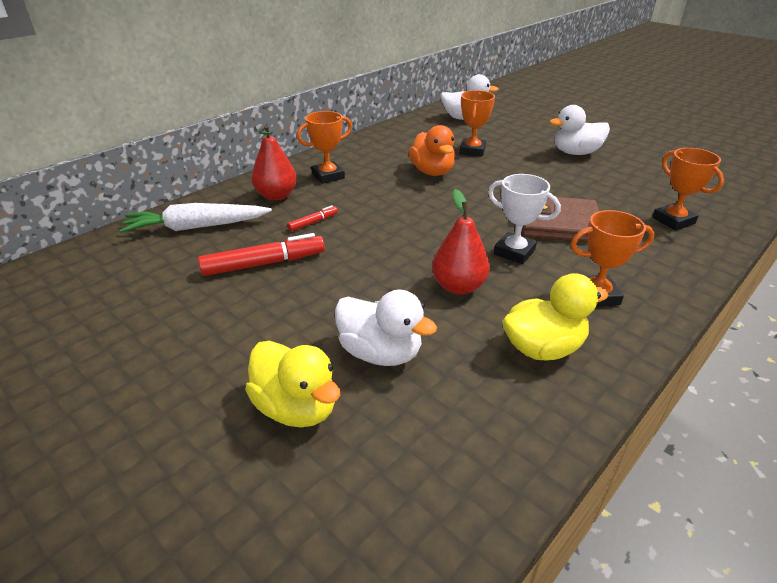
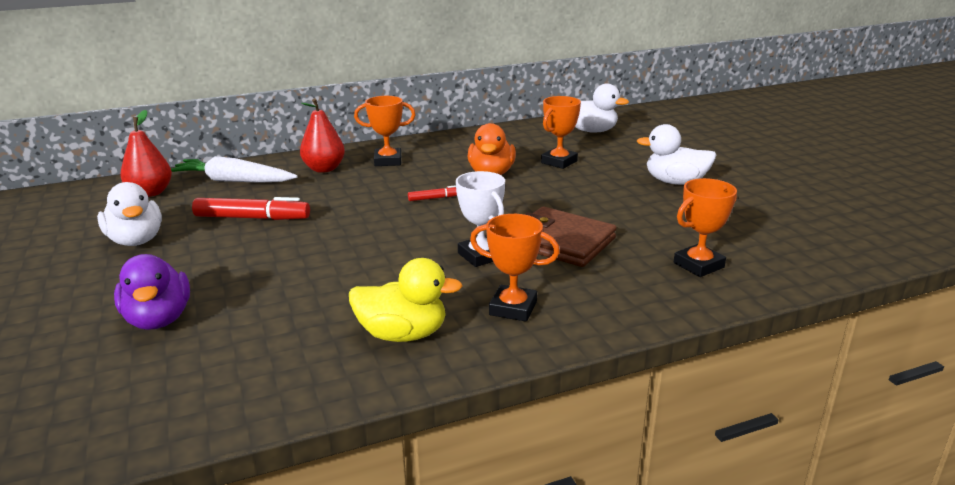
camera: 25 degrees right, 10 degrees down
yellow duck [245,341,340,427] -> purple duck [114,254,190,330]
red marker [287,205,338,232] -> red marker moved to [408,185,457,201]
white duck [335,290,437,366] -> white duck moved to [97,182,162,246]
red pear [432,189,490,295] -> red pear moved to [120,110,172,197]
orange trophy [652,148,724,231] -> orange trophy turned 60 degrees clockwise [674,178,737,277]

